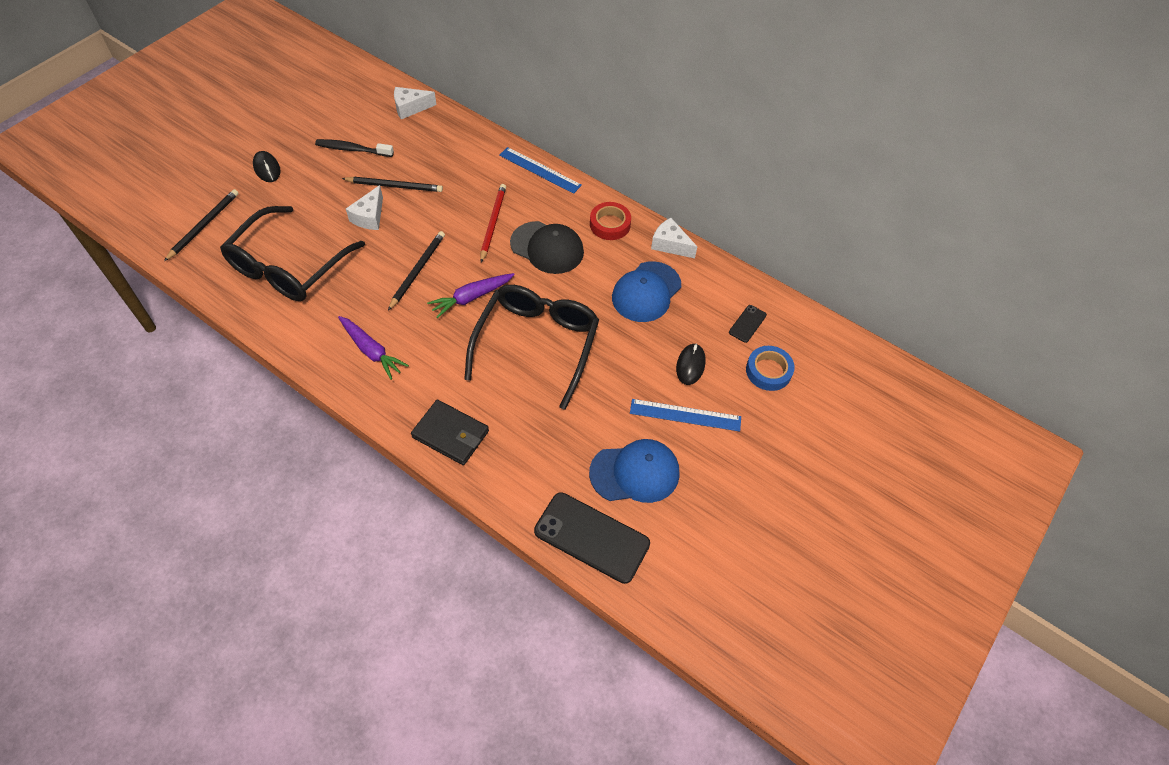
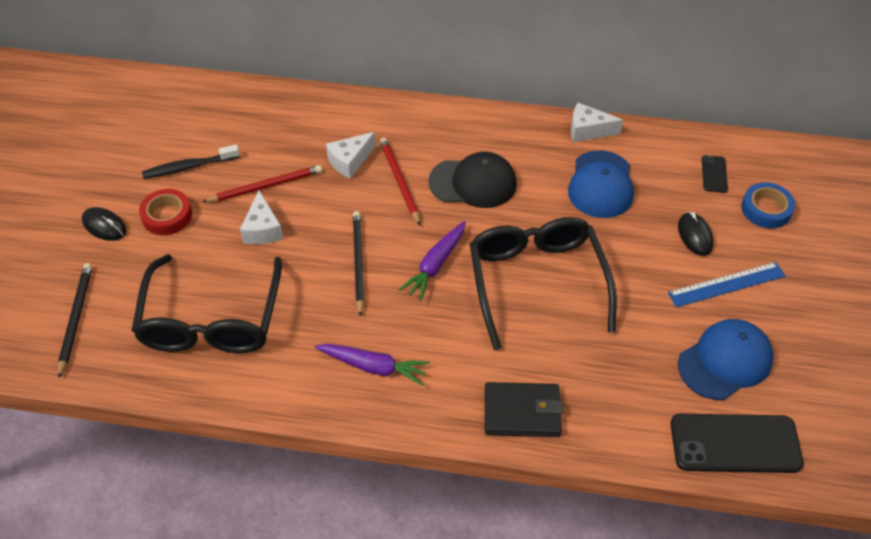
camera: 25 degrees left, 5 degrees down
black pencil [342,177,443,192] -> red pencil [202,165,322,202]
white cheese [394,87,437,119] -> white cheese moved to [326,132,376,179]
blue ruler [499,147,582,194] -> none
red tape [590,202,631,240] -> red tape moved to [139,189,192,235]

